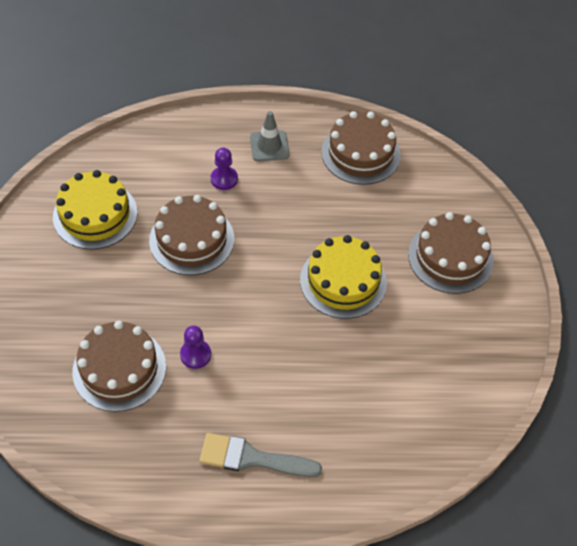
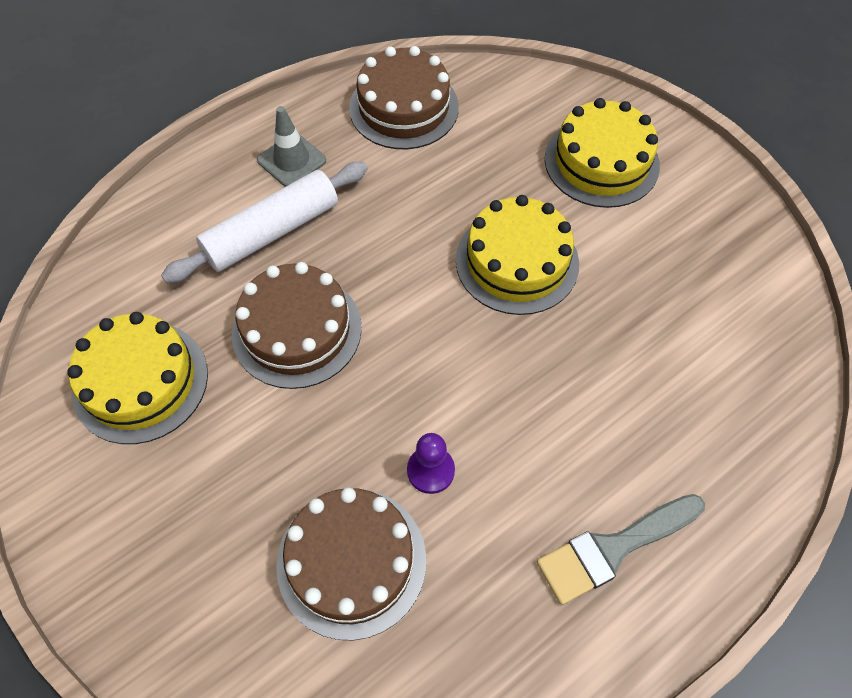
camera: 35 degrees left, 5 degrees up
purple pawn [211,148,238,190] -> white rolling pin [161,162,368,283]
brown cake [408,212,494,294] -> yellow cake [545,98,660,208]

